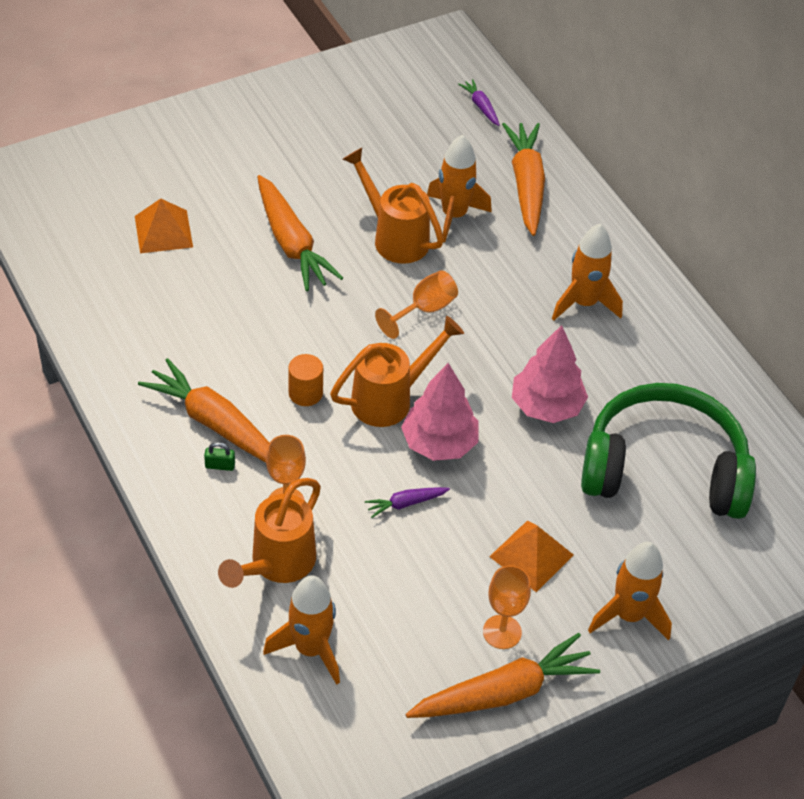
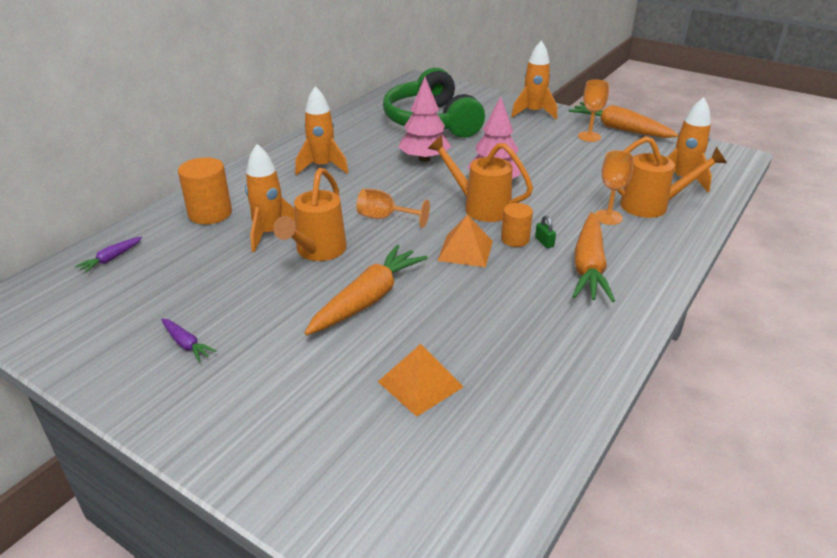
camera: 115 degrees left, 15 degrees down
green padlock [204,442,235,471] -> green padlock moved to [535,216,556,248]
purple carrot [365,487,450,518] -> purple carrot moved to [161,318,217,362]
orange pyramid [489,521,573,592] -> orange pyramid moved to [437,215,493,267]
orange carrot [502,123,545,236] -> orange cylinder [178,157,232,224]

